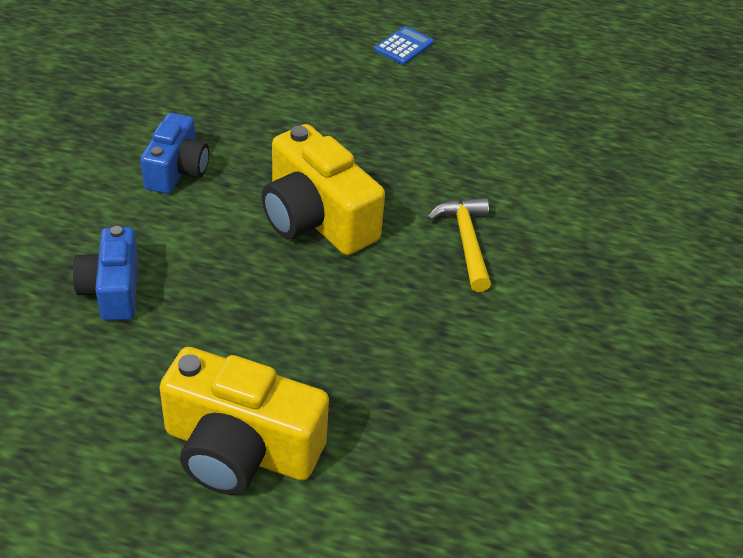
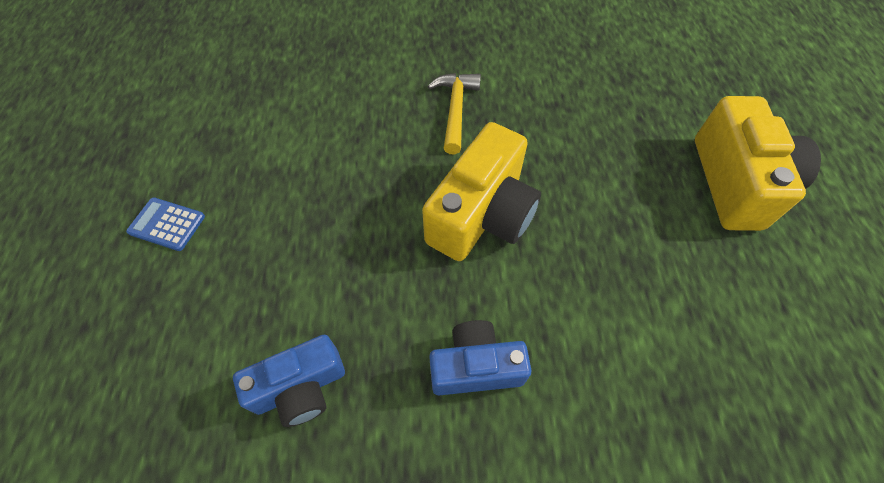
camera: 105 degrees left, 15 degrees up
blue camera [73,226,138,321] -> blue camera moved to [233,335,345,427]
yellow hammer [427,198,491,292] -> yellow hammer turned 120 degrees clockwise [427,73,481,155]

